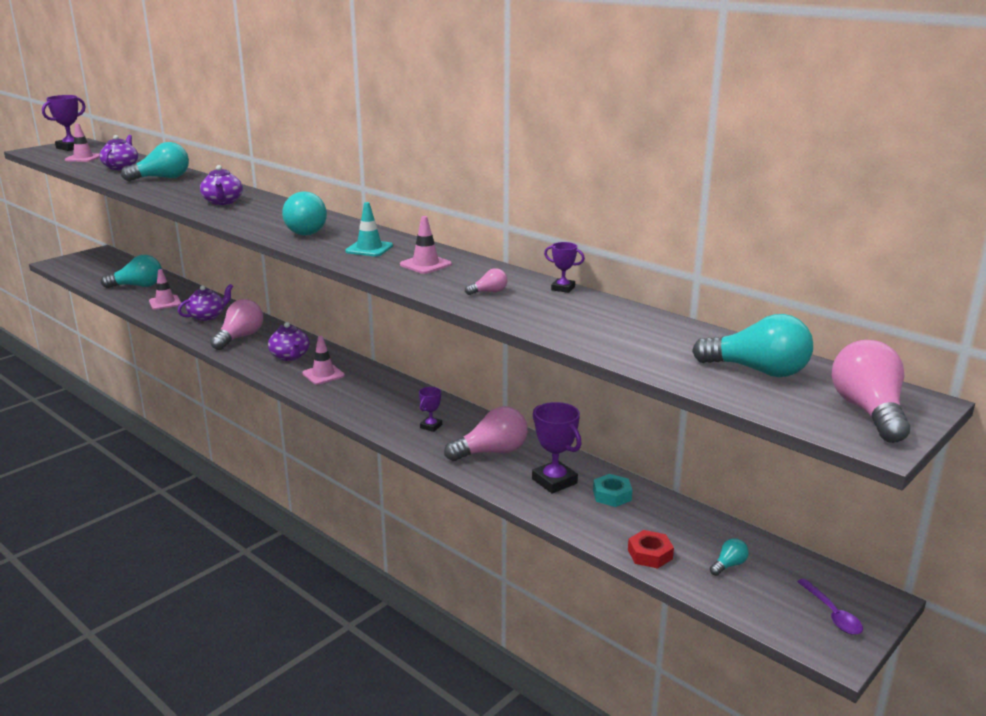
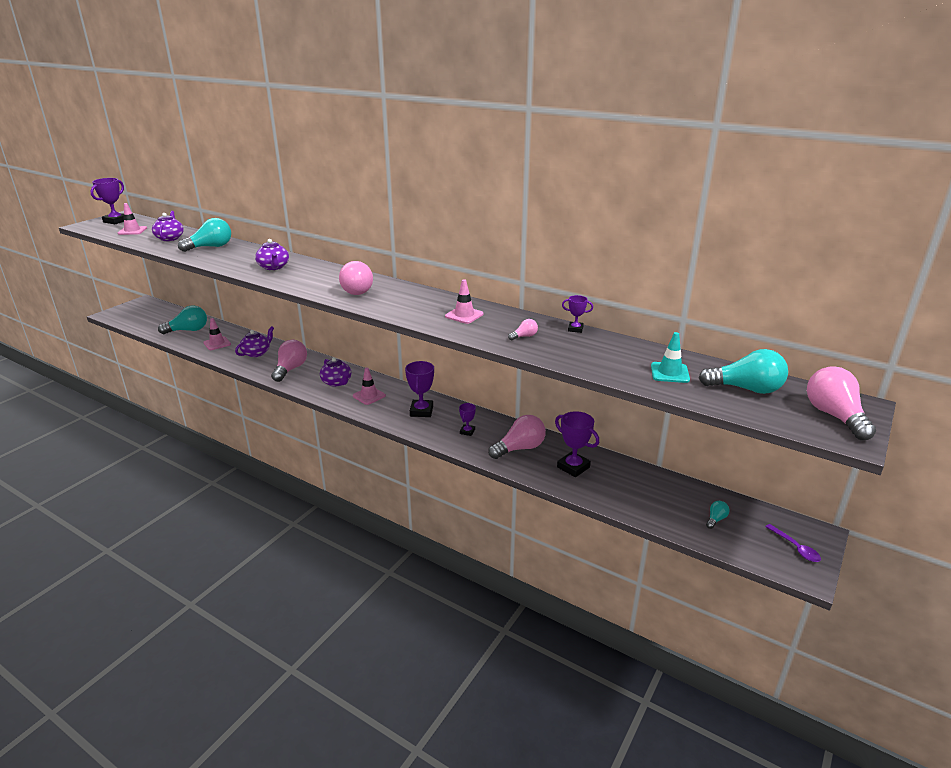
camera: 10 degrees left, 5 degrees up
turquoise light bulb [282,191,327,235] -> pink light bulb [339,261,373,295]
turquoise traffic cone [345,202,393,256] -> turquoise traffic cone moved to [651,332,690,383]
turquoise nut [593,474,632,507] -> none
red nut [628,530,674,569] -> none
none -> purple trophy [405,361,434,417]

